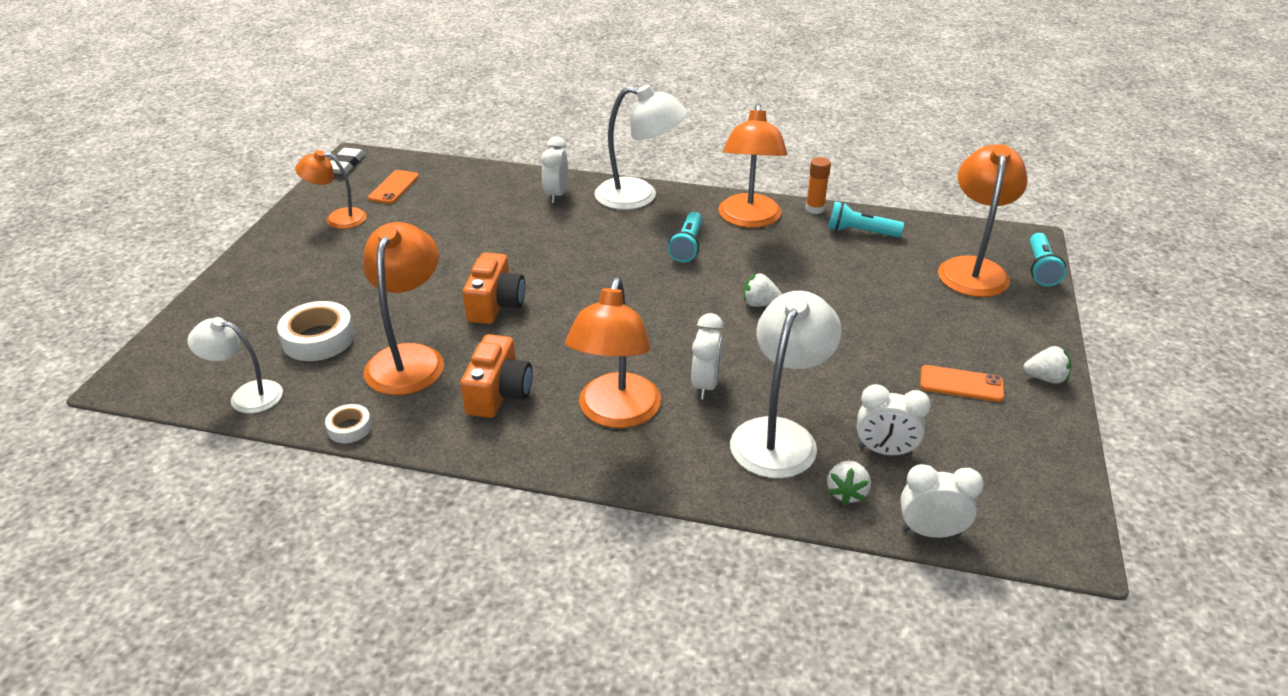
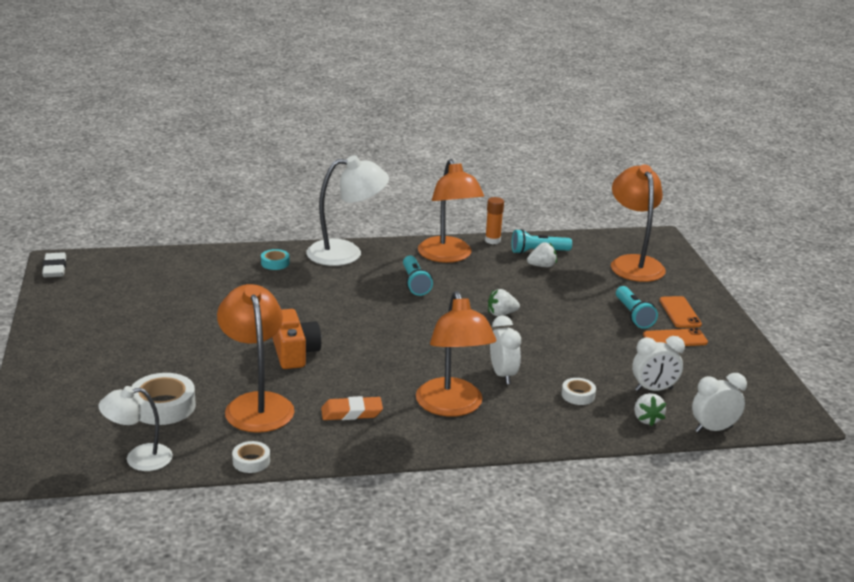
camera: 25 degrees left, 10 degrees down
orange lamp [295,150,367,229] -> none
orange phone [368,170,419,204] -> orange phone moved to [660,296,702,328]
orange camera [461,334,533,418] -> orange eraser [321,396,383,420]
white clock [541,136,568,203] -> turquoise tape [261,249,289,270]
white lamp [730,291,841,478] -> white tape [562,378,596,405]
white strawberry [1023,346,1071,384] -> white strawberry moved to [527,242,557,267]
turquoise flashlight [1030,233,1066,286] -> turquoise flashlight moved to [616,286,658,329]

